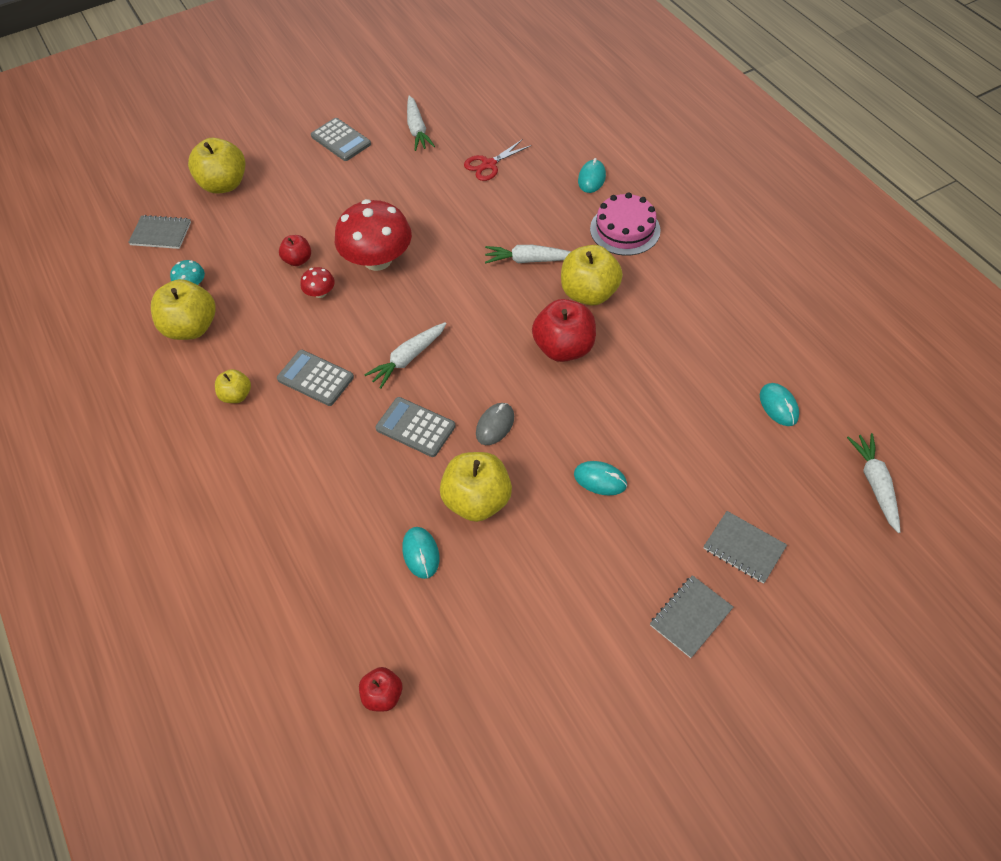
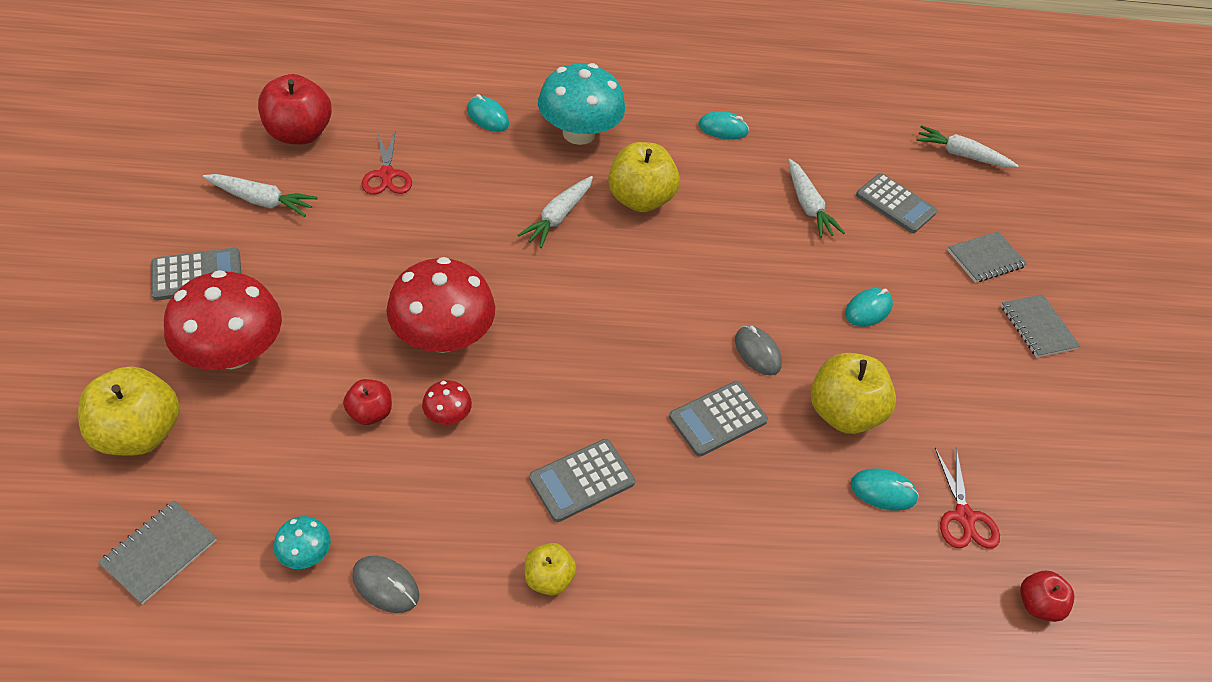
camera: 70 degrees left, 5 degrees down
yellow apple [151,279,216,340] -> grey mouse [352,556,419,613]
white carrot [364,322,447,389] -> white carrot moved to [788,159,845,238]
red apple [532,299,596,362] -> red apple moved to [258,74,332,144]
pink cake [590,192,661,256] -> turquoise mushroom [538,63,625,145]
turquoise mouse [760,383,799,426] -> turquoise mouse moved to [698,111,749,140]
none -> red mushroom [164,270,282,370]
none -> grey calculator [856,173,937,233]
none -> red scissors [935,447,1000,548]

